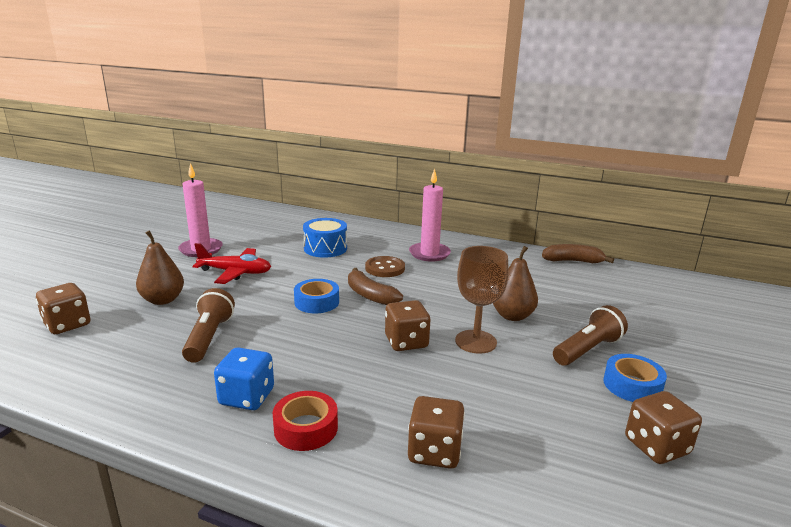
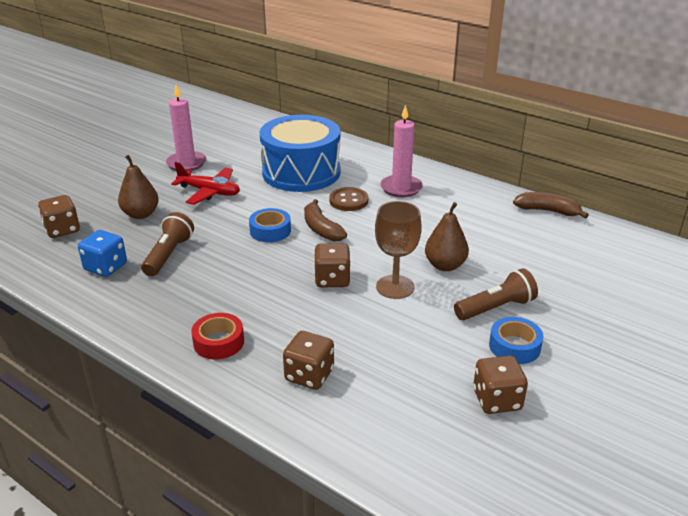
camera: 15 degrees right, 10 degrees up
blue dice [214,347,274,410] -> blue dice moved to [78,230,127,277]
blue drum [303,218,347,258] -> blue drum [260,115,341,192], size x1.83

